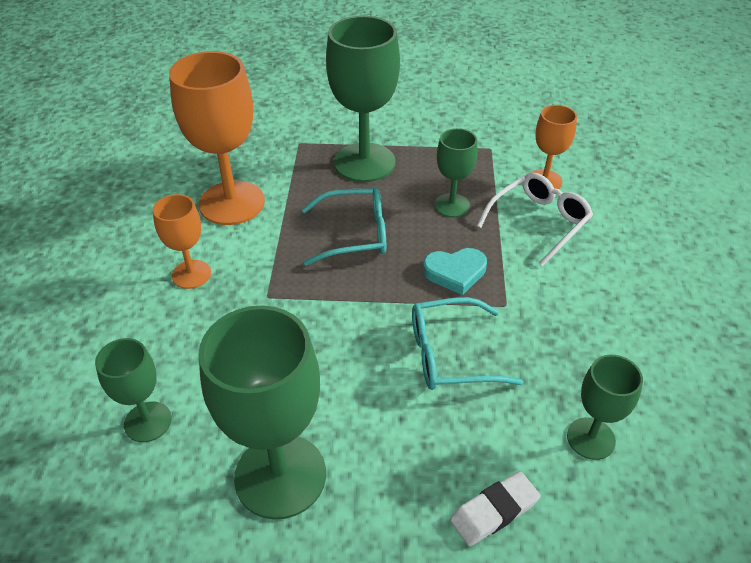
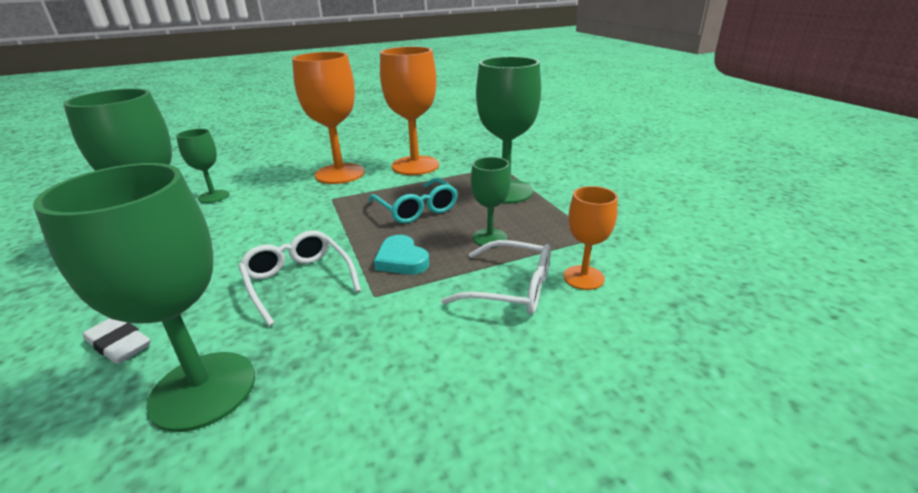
camera: 65 degrees right, 15 degrees down
orange goblet [153,194,211,289] -> orange goblet [292,52,365,184], size x1.86
turquoise glasses [412,297,523,390] -> white glasses [238,230,361,326]
green goblet [567,355,643,460] -> green goblet [33,163,255,432], size x1.86

